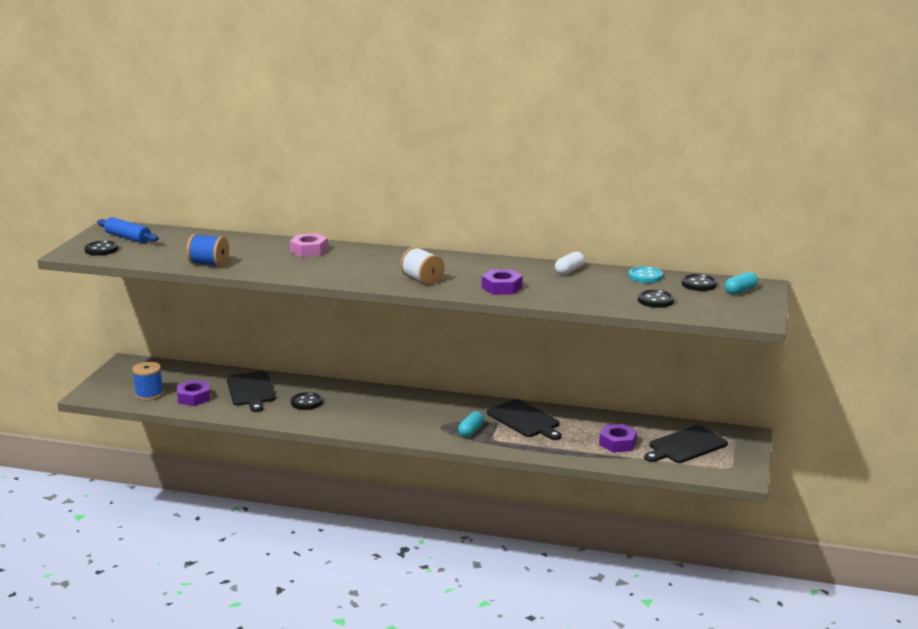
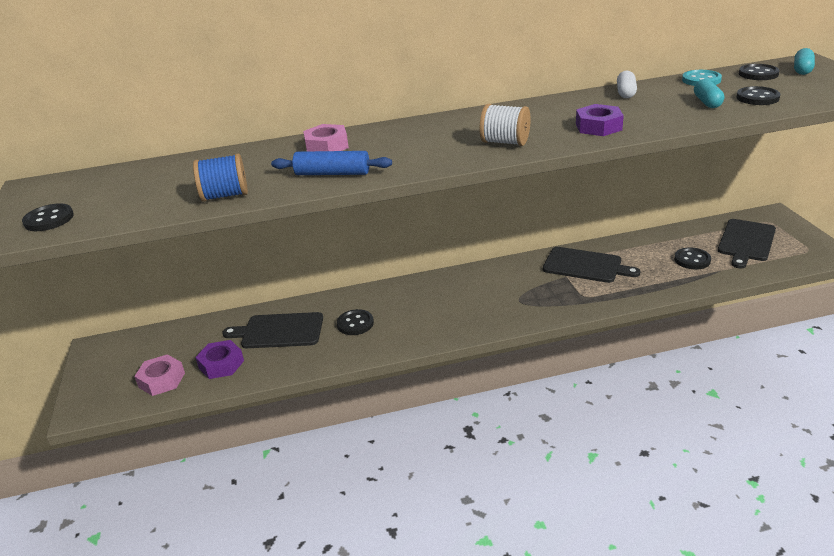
camera: 25 degrees left, 10 degrees up
blue rolling pin [97,217,159,243] -> blue rolling pin moved to [271,151,392,175]
blue spool [132,362,164,401] -> pink nut [134,355,185,396]
black cutting board [227,371,276,412] -> black cutting board turned 135 degrees clockwise [223,312,323,348]
turquoise capsule [458,411,484,437] -> turquoise capsule moved to [694,79,724,108]
purple nut [599,424,637,453] -> black button [674,247,711,270]

